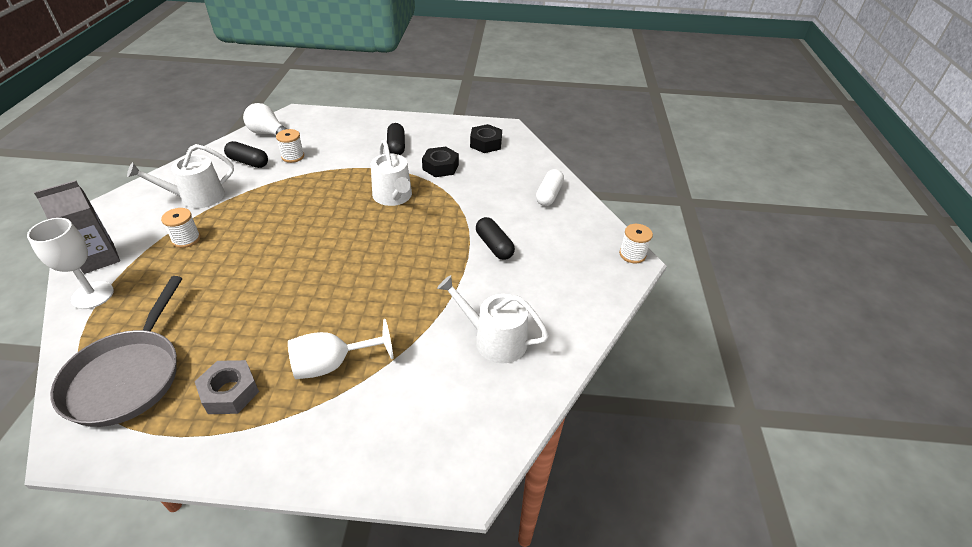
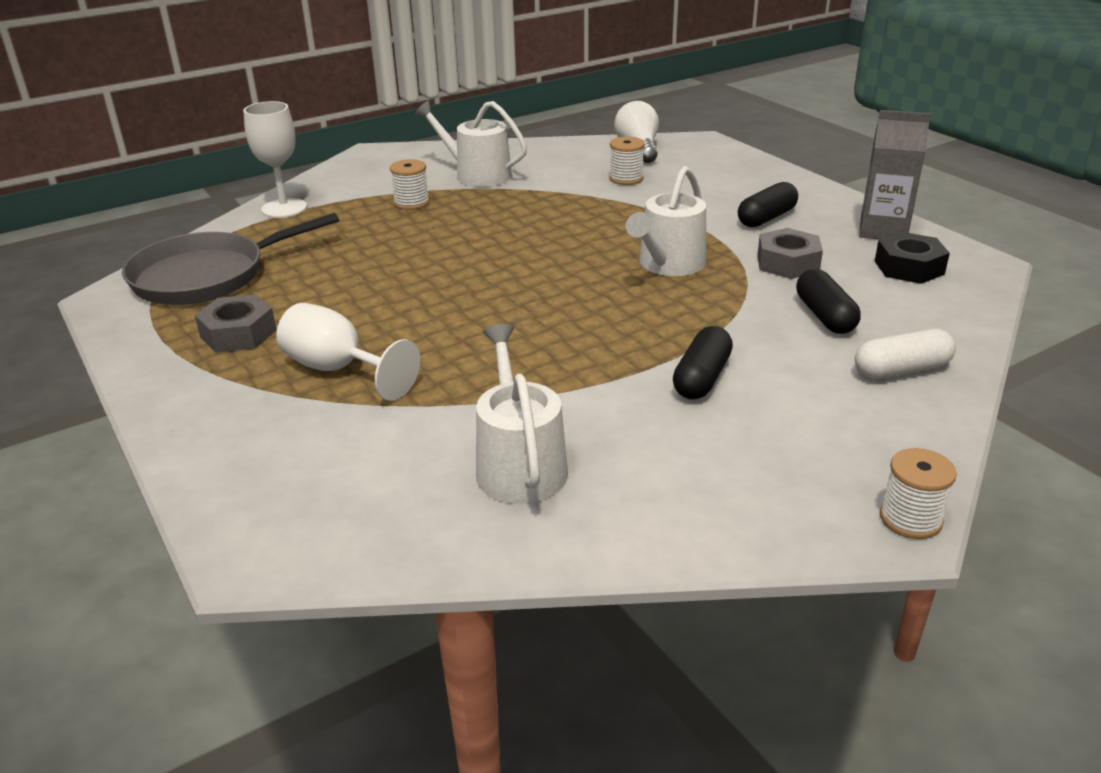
camera: 55 degrees right, 10 degrees down
grey carton [34,180,120,274] -> grey carton moved to [859,110,931,239]
black capsule [224,141,268,168] -> black capsule moved to [796,269,861,334]
black nut [422,147,459,177] -> grey nut [757,228,823,279]

